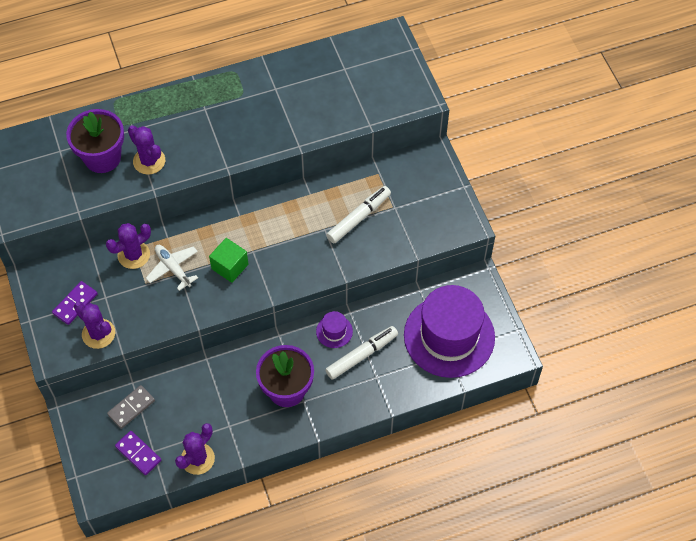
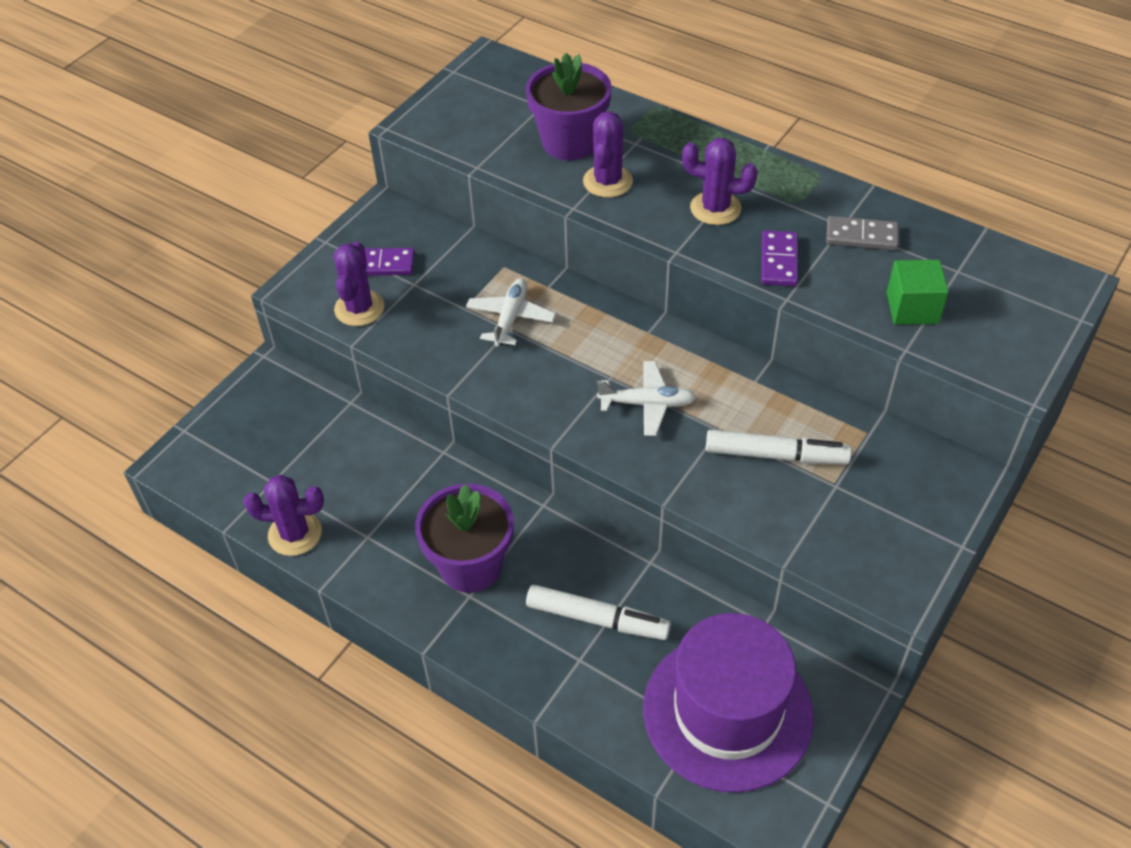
camera: 55 degrees right, 10 degrees down
purple cactus [106,223,151,269] -> purple cactus moved to [682,138,758,225]
grey domino [107,385,155,429] -> grey domino moved to [826,216,899,250]
purple domino [115,431,161,475] -> purple domino moved to [761,230,798,286]
green cube [209,238,249,283] -> green cube moved to [887,260,949,324]
purple hat [316,311,353,348] -> none
none -> white plane [597,361,696,436]

